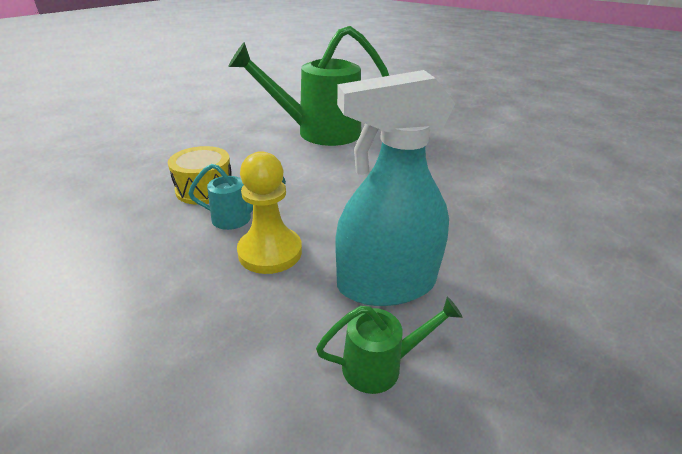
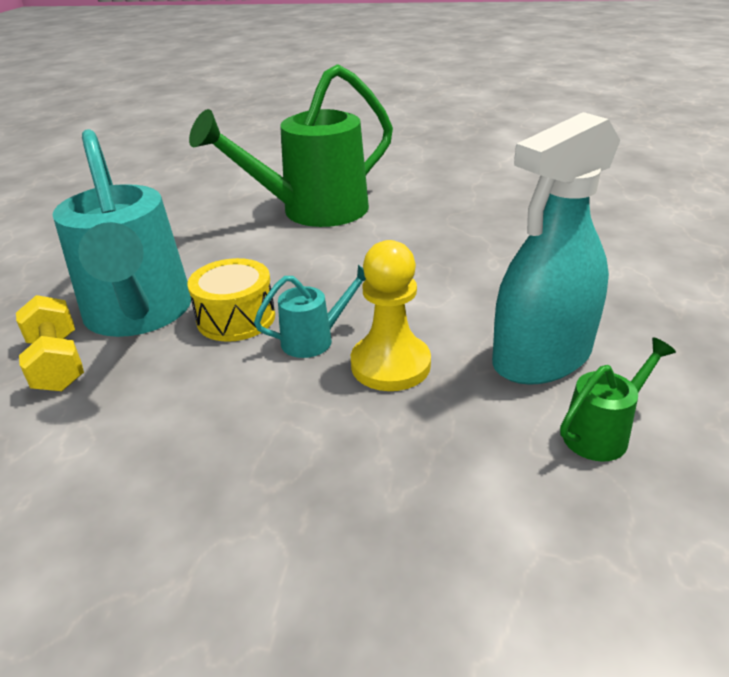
camera: 20 degrees left, 0 degrees up
none -> yellow dumbbell [16,295,84,391]
none -> turquoise watering can [53,129,191,337]

